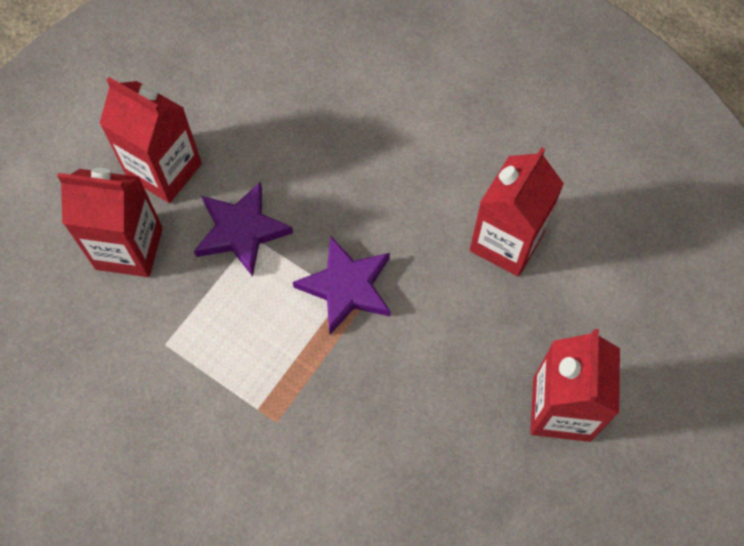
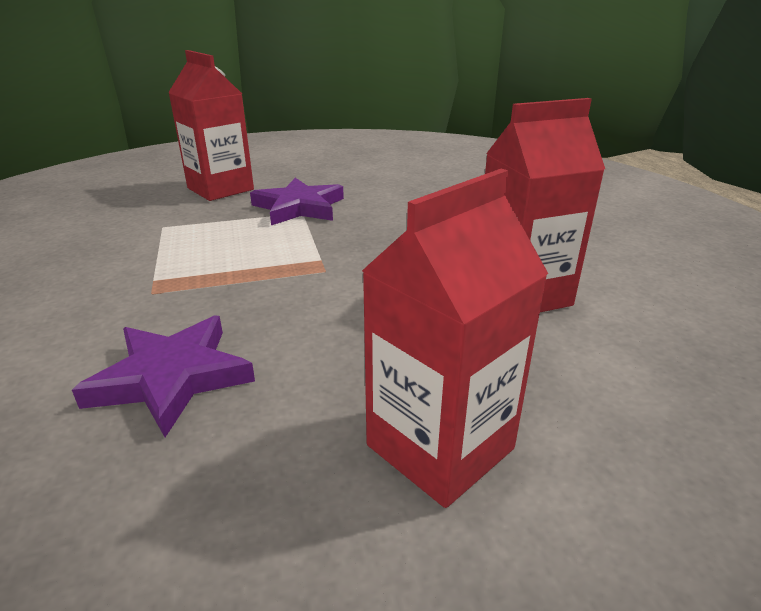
camera: 40 degrees right, 35 degrees down
red carton [99,77,202,203] -> none
purple star [293,236,390,334] -> purple star moved to [72,315,255,437]

